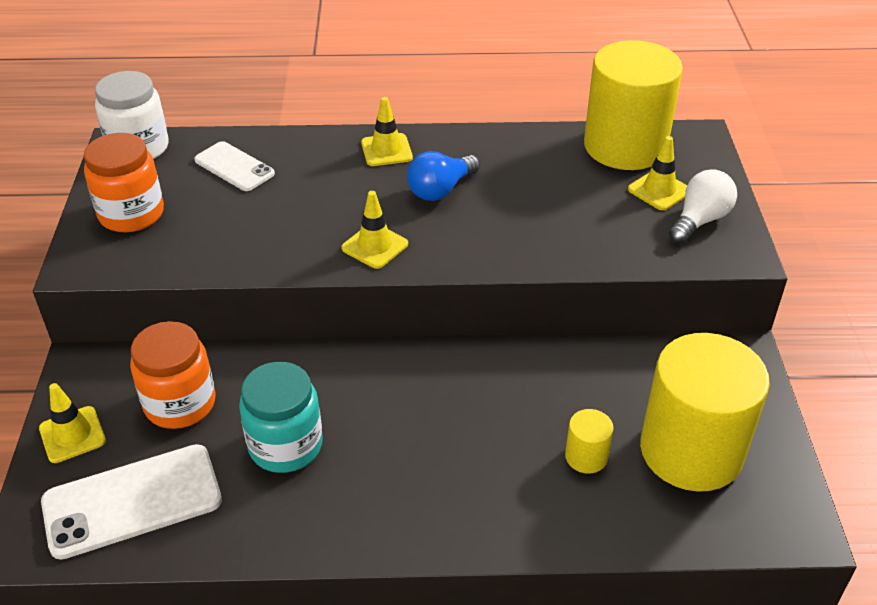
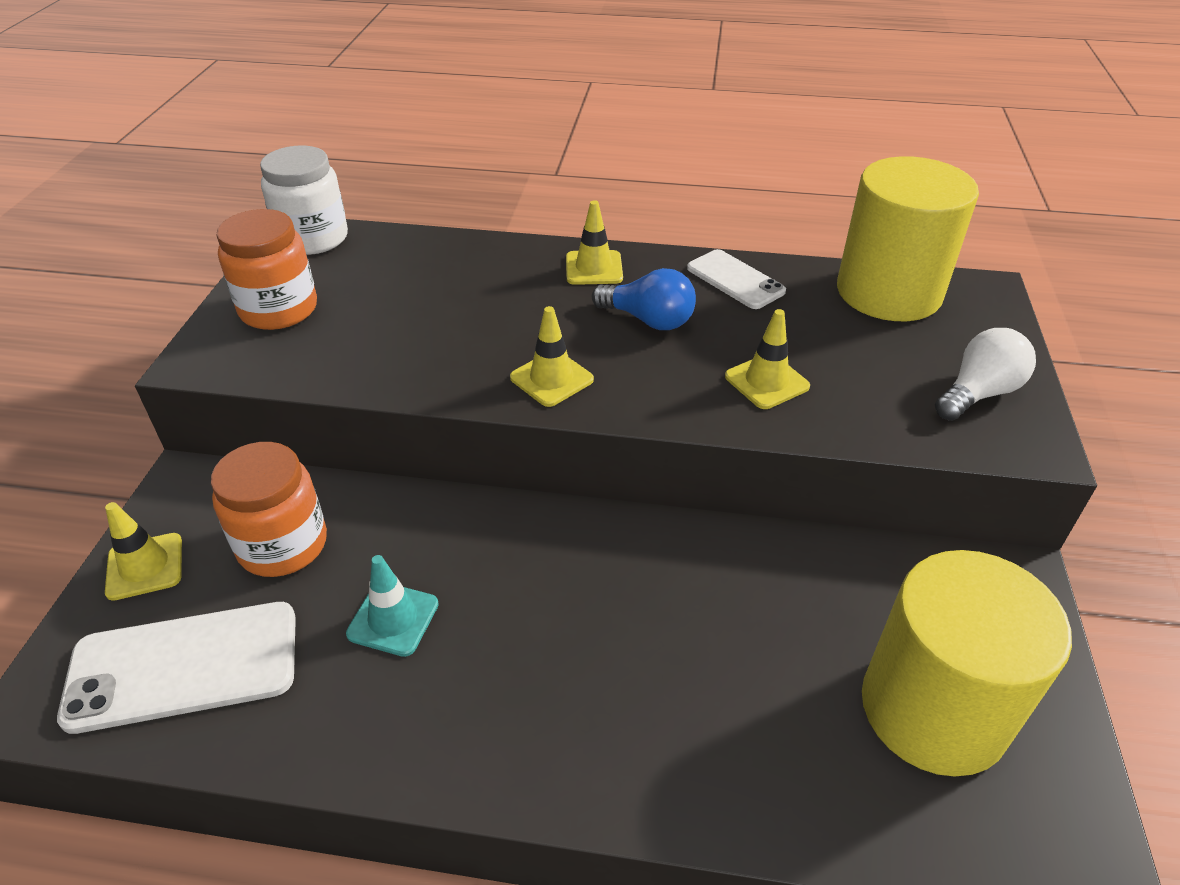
camera: 10 degrees right, 0 degrees up
white phone [194,141,275,191] -> white phone moved to [687,249,786,309]
turquoise jar [239,362,323,473] -> turquoise traffic cone [346,555,439,657]
blue light bulb [407,151,480,201] -> blue light bulb turned 120 degrees counterclockwise [592,268,696,330]
yellow cylinder [565,409,614,474] -> none
yellow traffic cone [628,136,687,210] -> yellow traffic cone moved to [725,309,810,409]

